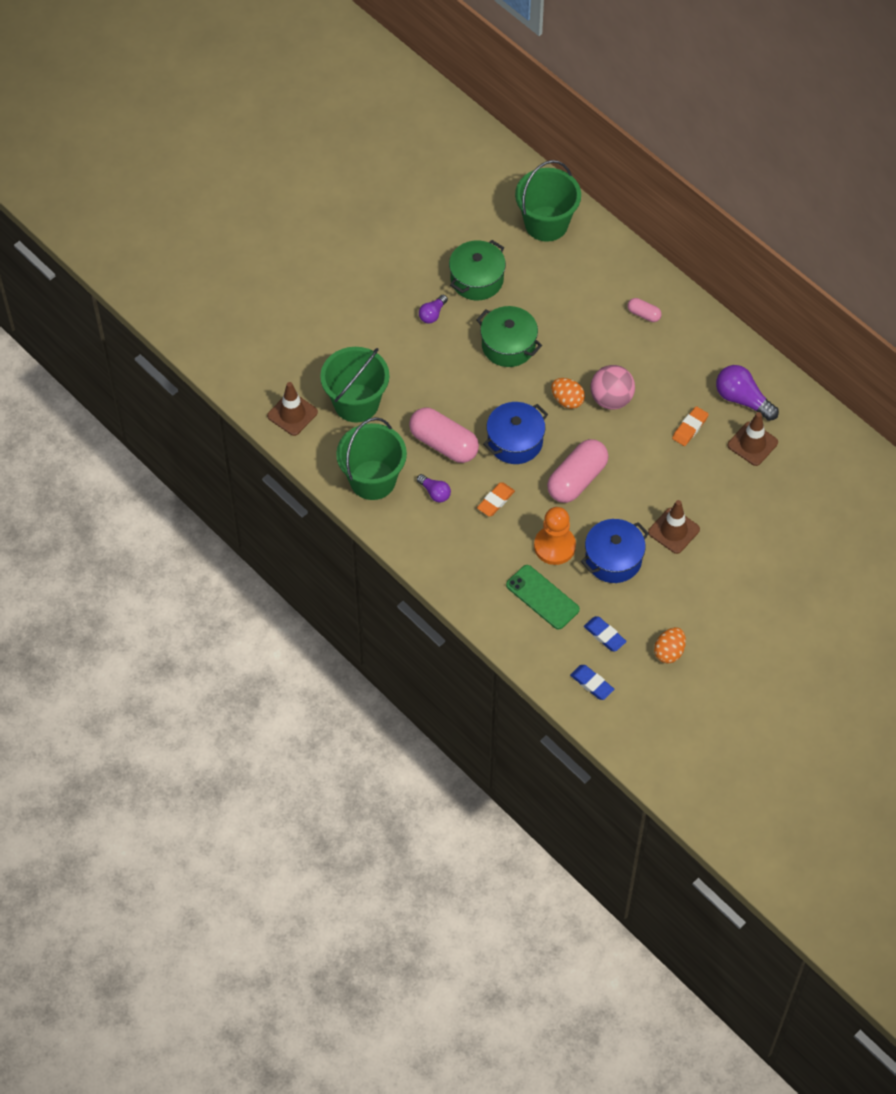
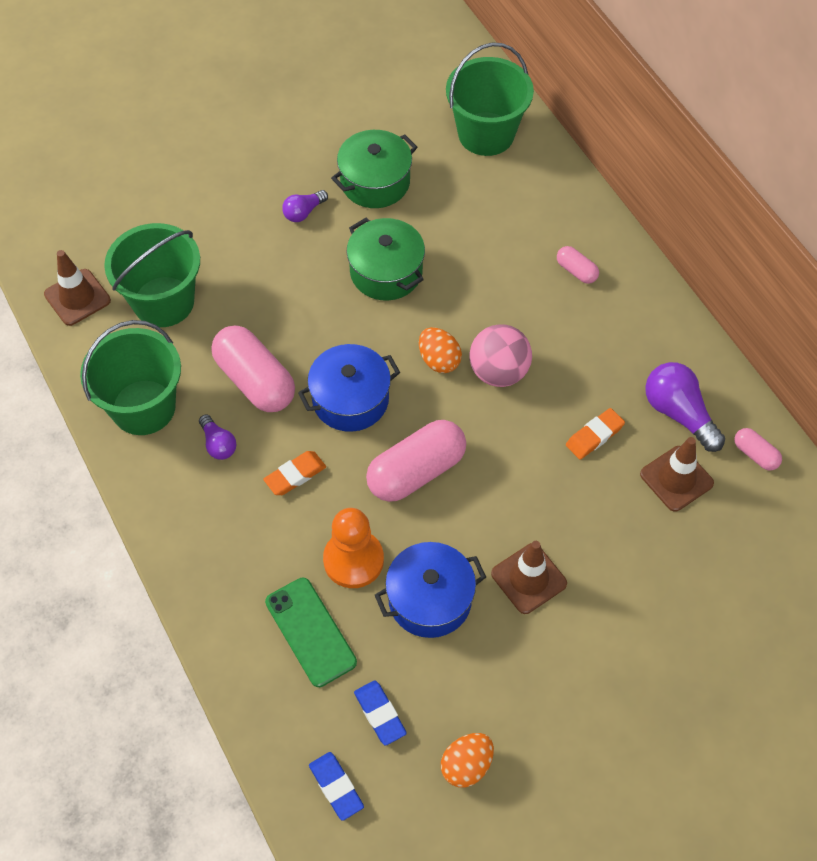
camera: 15 degrees right, 0 degrees up
none -> pink capsule [734,428,782,471]

